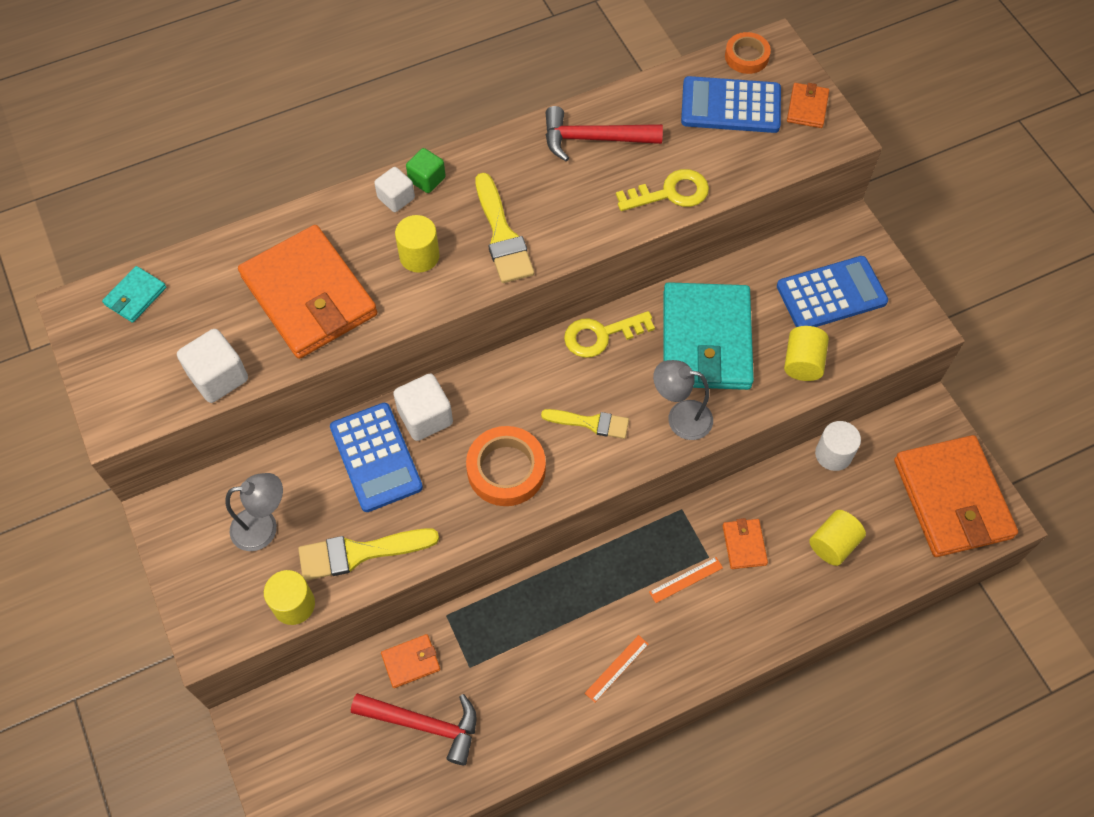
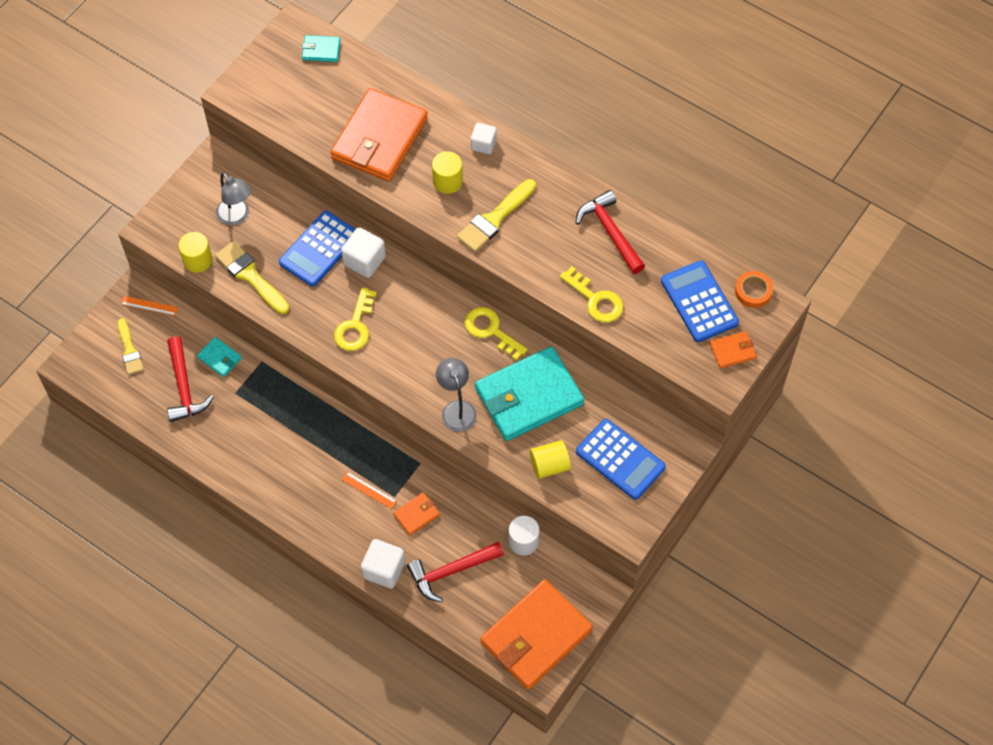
camera: 60 degrees right, 0 degrees up
white cube [177,329,248,403] -> white cube moved to [361,539,405,589]
orange wallet [381,634,440,688] -> turquoise wallet [197,337,242,377]
green cube [406,148,446,193] -> none
orange tape [466,426,546,506] -> yellow key [334,288,377,351]
yellow brush [541,409,629,439] -> yellow brush moved to [118,318,144,375]
orange ruler [585,635,649,703] -> orange ruler moved to [121,296,179,316]
yellow cylinder [809,510,866,566] -> red hammer [407,542,504,602]

